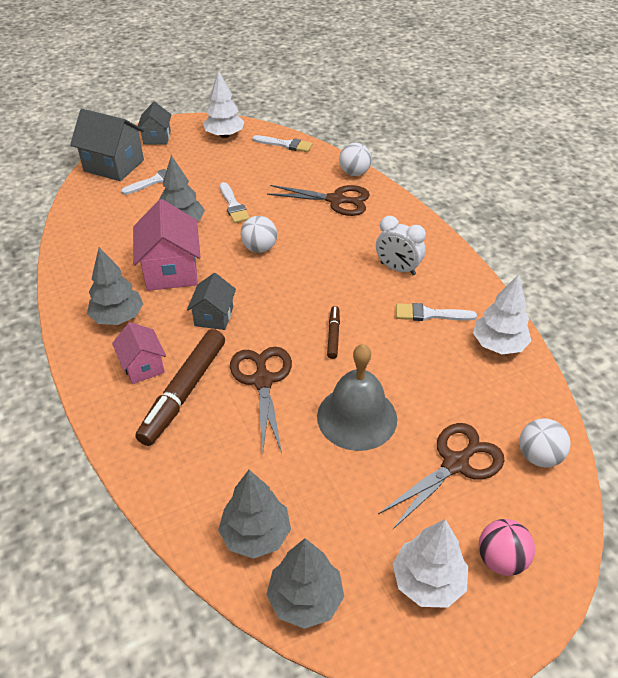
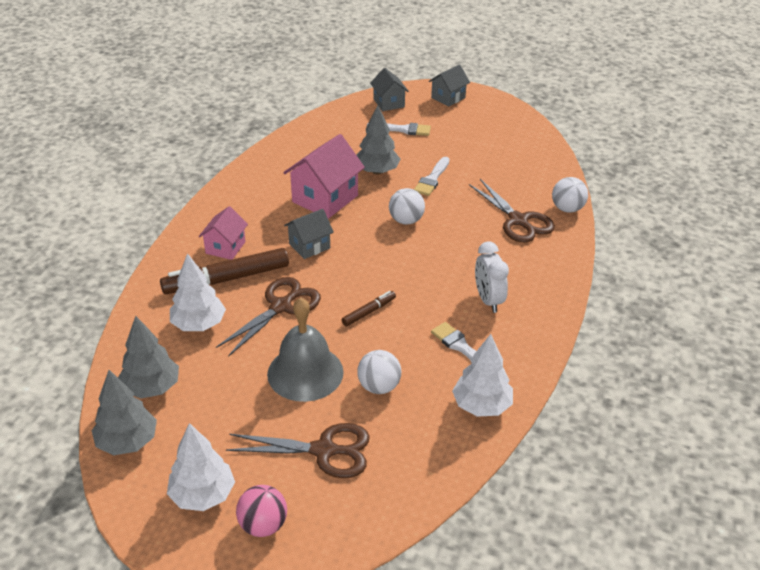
camera: 45 degrees right, 5 degrees down
grey house [70,109,144,181] -> grey house [370,68,409,111], size x0.60
grey tree [87,247,143,325] -> none
white tree [203,71,244,138] -> white tree moved to [170,253,226,331]
white brush [252,135,313,152] -> none
white ball [519,418,571,468] -> white ball moved to [357,350,401,394]

